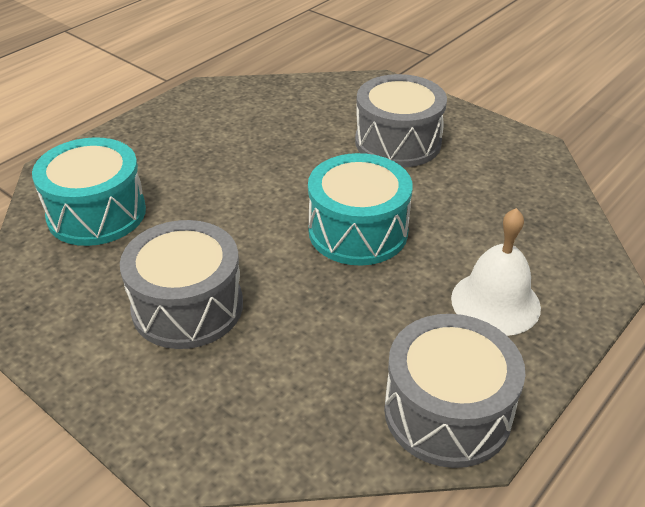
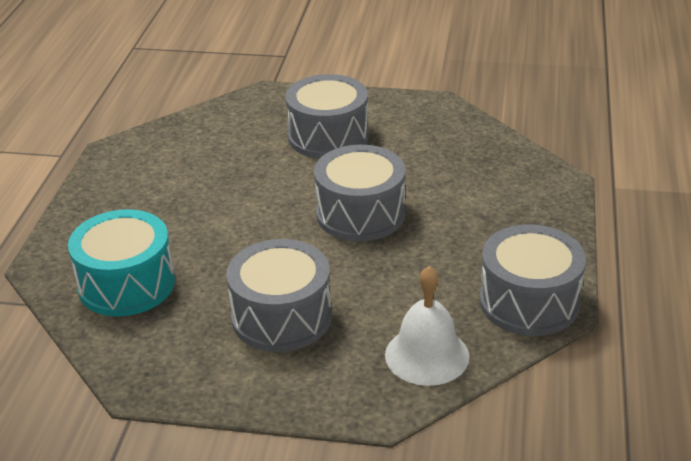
camera: 30 degrees left, 5 degrees down
turquoise drum [308,153,413,265] -> grey drum [314,145,406,241]
white bell [451,208,541,336] -> white bell moved to [385,266,470,386]

